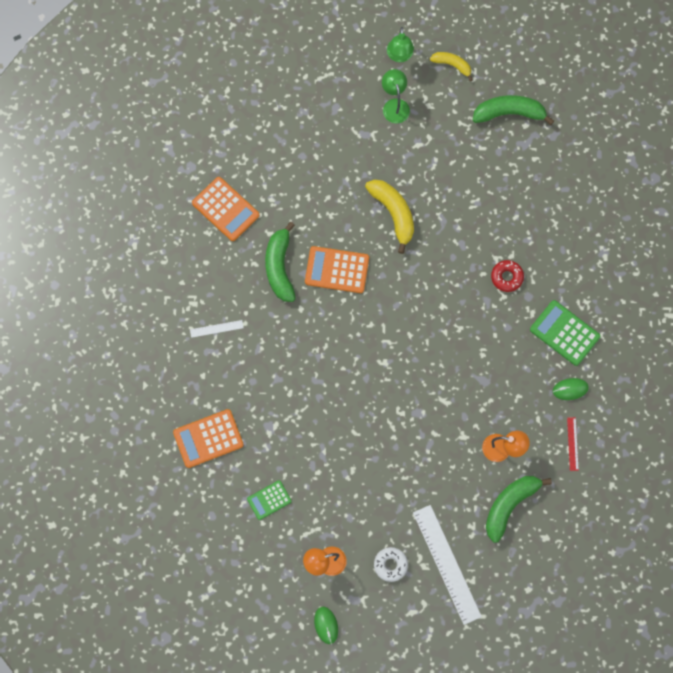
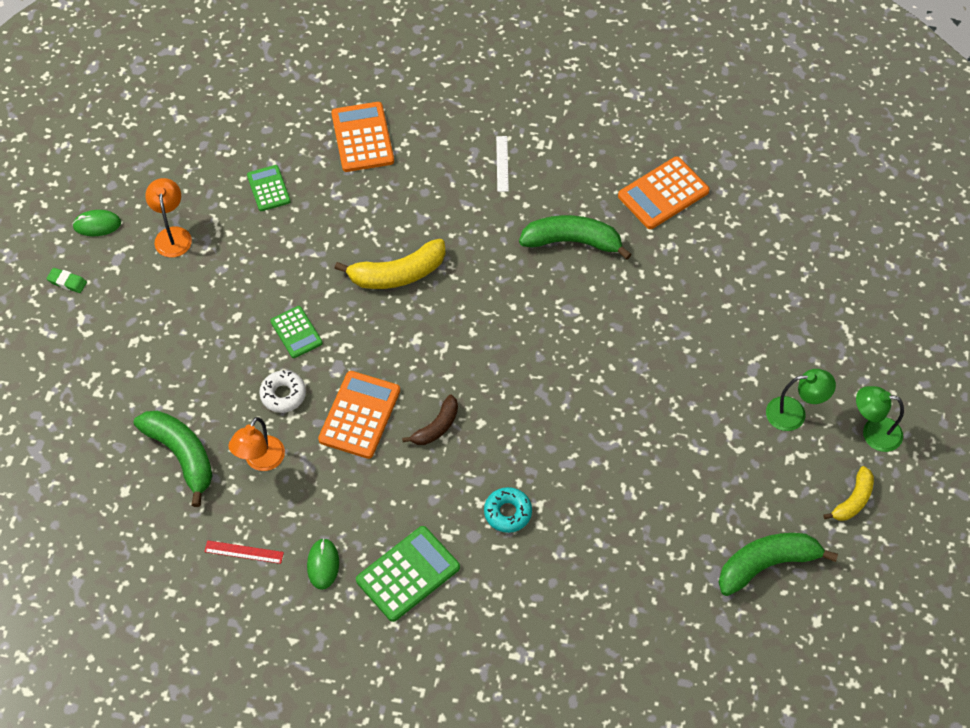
camera: 100 degrees right, 15 degrees down
orange calculator [305,246,369,293] -> orange calculator moved to [318,371,400,459]
yellow banana [365,180,414,254] -> yellow banana moved to [334,239,445,289]
white donut [374,547,408,582] -> white donut moved to [259,370,306,413]
white ruler [413,505,482,625] -> none
green banana [473,95,554,125] -> green banana turned 120 degrees counterclockwise [718,533,838,596]
red donut [491,260,524,292] -> turquoise donut [484,487,532,533]
none -> green eraser [46,268,87,293]
none -> green calculator [270,306,323,358]
none -> brown banana [402,395,458,445]

